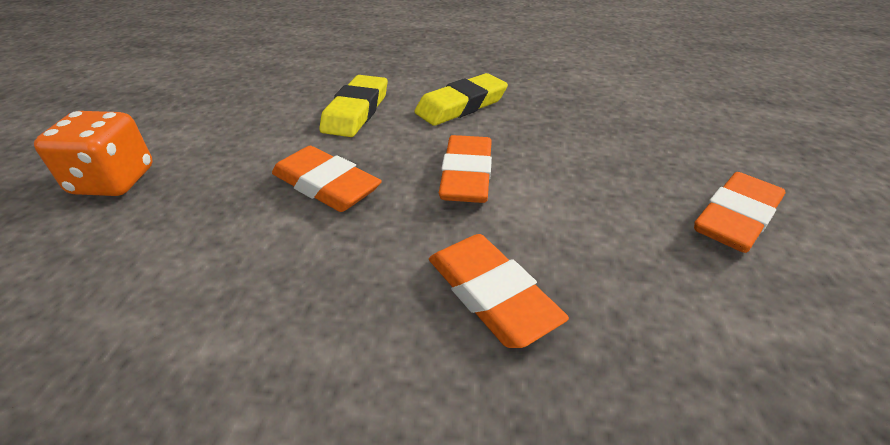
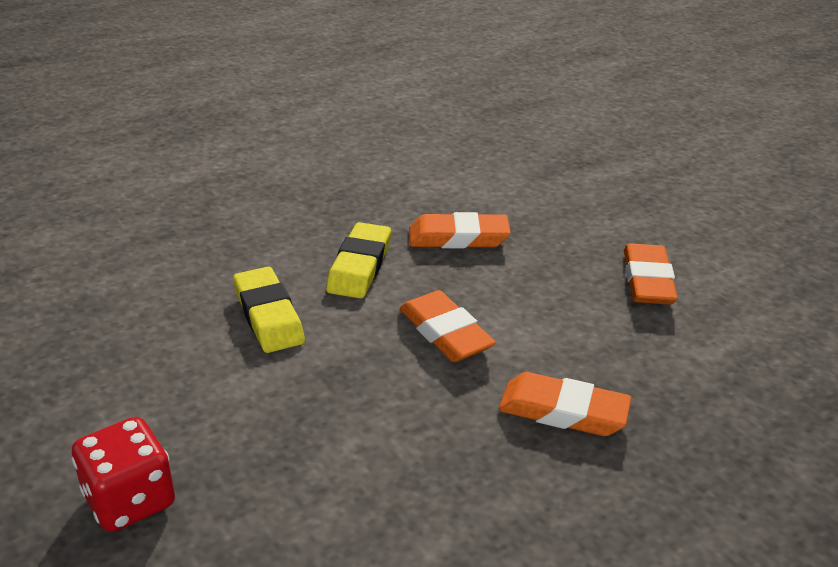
camera: 40 degrees left, 5 degrees down
orange dice [34,111,153,196] -> red dice [71,417,175,532]
orange eraser [272,146,382,212] -> orange eraser moved to [409,212,511,249]

